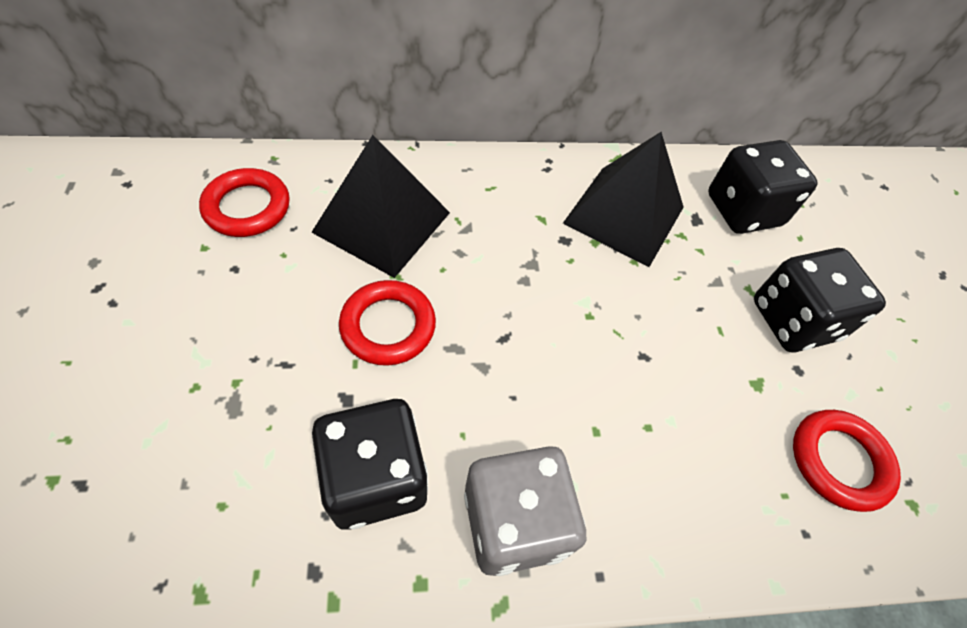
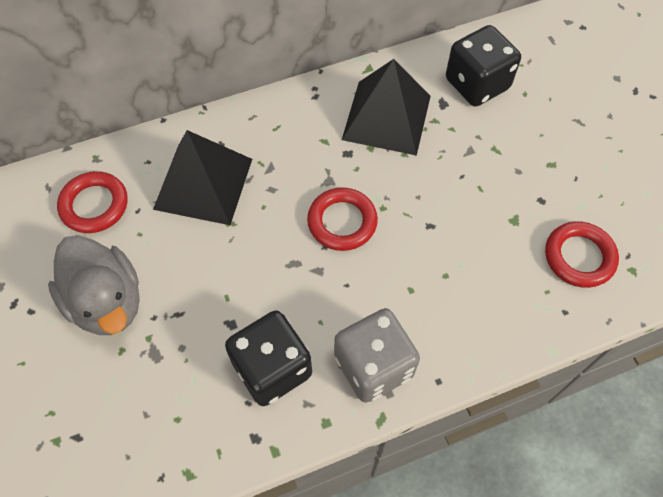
camera: 10 degrees left, 5 degrees up
red ring [339,280,436,366] -> red ring moved to [307,187,378,251]
black dice [754,248,886,352] -> none
none -> grey duck [48,235,140,335]

